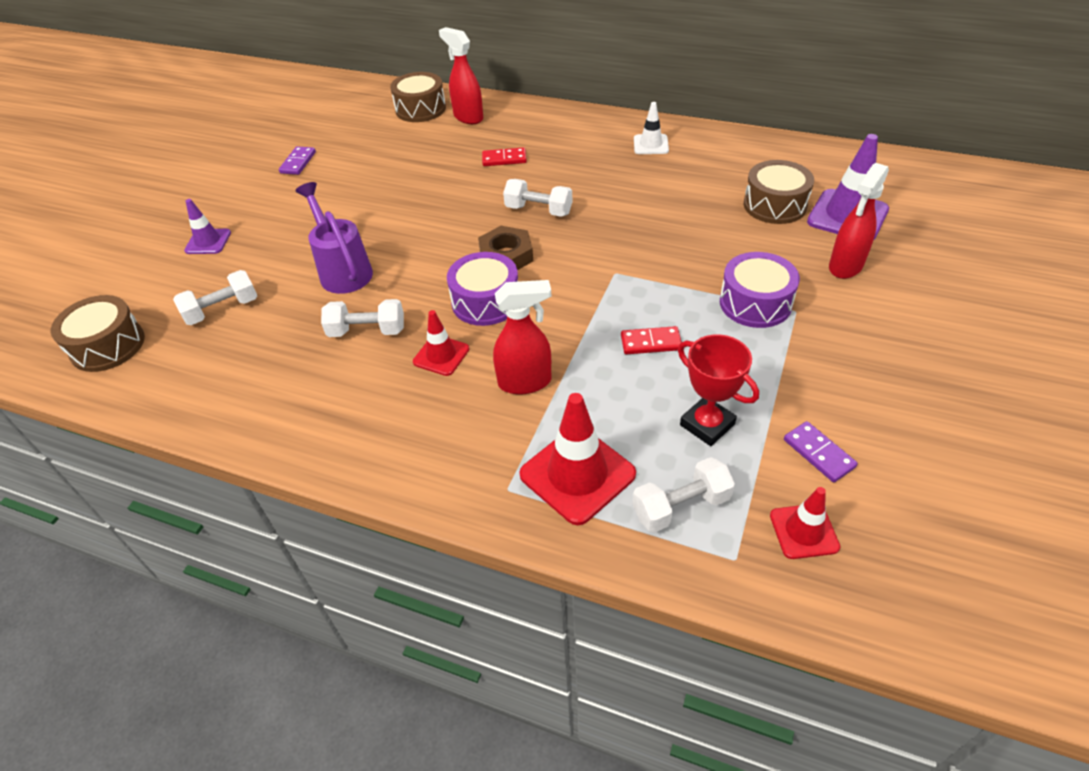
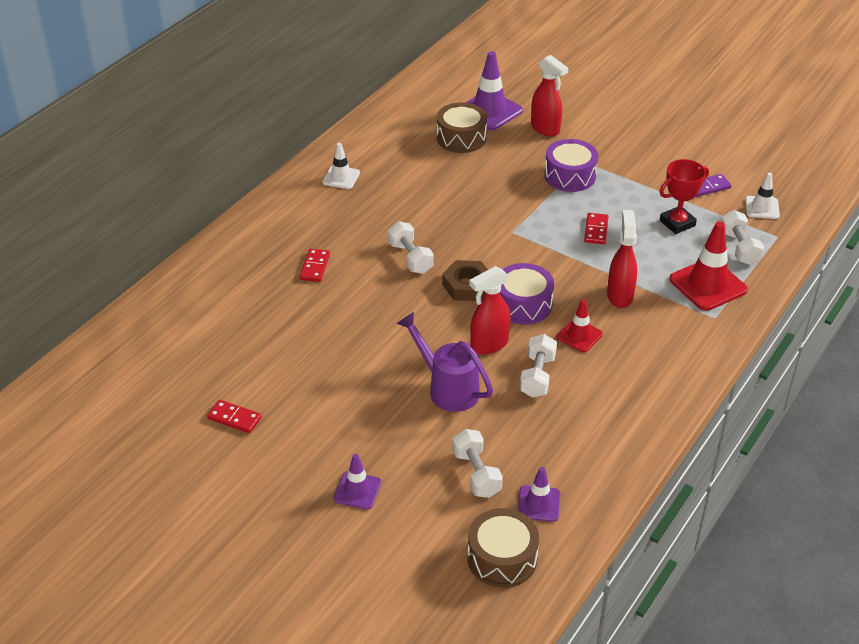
camera: 80 degrees left, 5 degrees down
purple domino [279,146,316,175] -> red domino [207,400,262,433]
purple watering can [295,182,373,294] -> purple watering can turned 60 degrees clockwise [397,312,493,412]
brown drum [390,72,446,122] -> none
red spray bottle [439,27,483,124] -> red spray bottle moved to [469,266,511,355]
white dumbbell [503,179,572,217] -> white dumbbell turned 60 degrees counterclockwise [388,221,434,274]
red traffic cone [770,487,840,559] -> white traffic cone [745,172,780,219]
none -> purple traffic cone [518,467,560,522]

